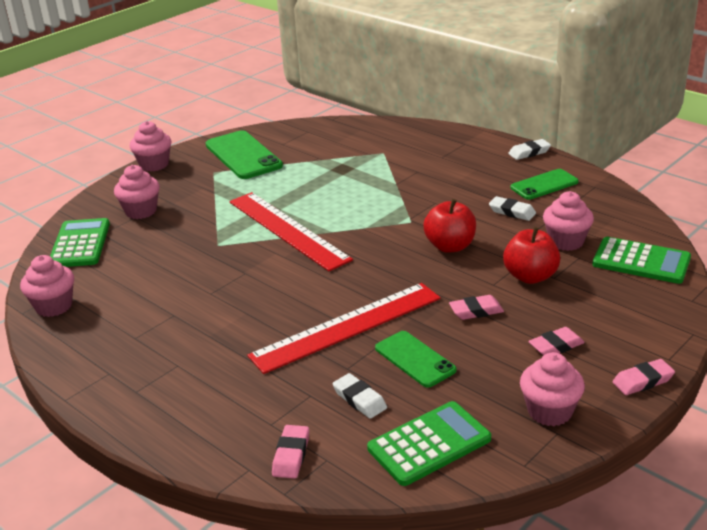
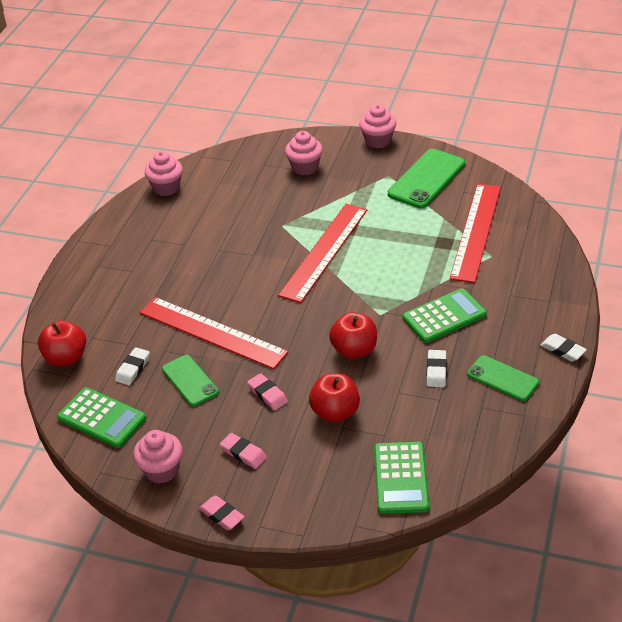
camera: 65 degrees right, 10 degrees up
green calculator [50,218,110,267] -> green calculator moved to [402,288,487,343]
pink eraser [272,425,309,479] -> red apple [38,320,86,367]
green phone [375,331,457,388] -> green phone turned 60 degrees counterclockwise [162,355,219,406]
pink cupcake [543,191,594,251] -> none
none -> red ruler [450,184,501,283]

